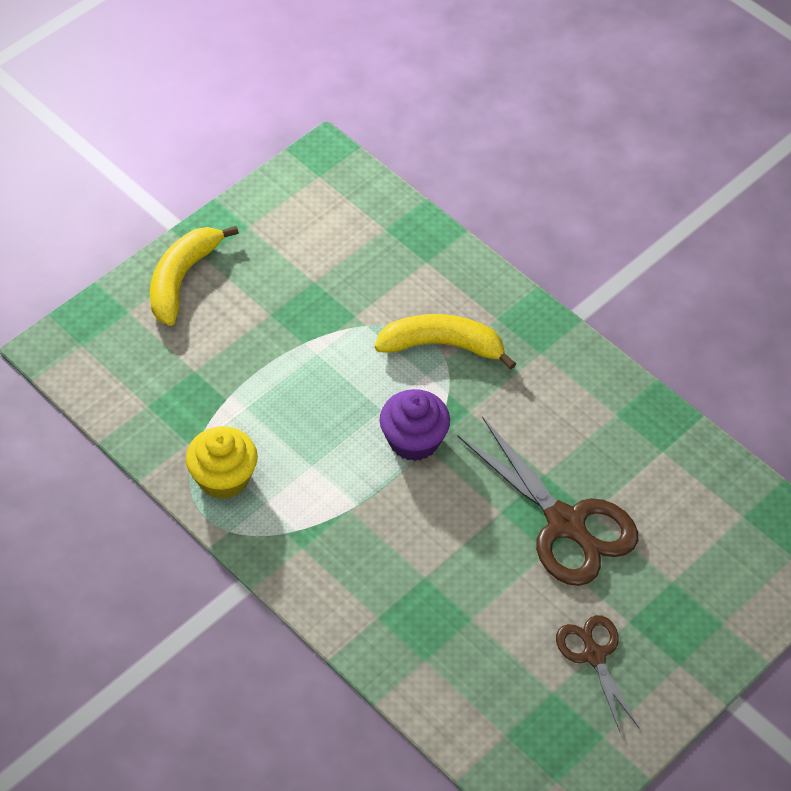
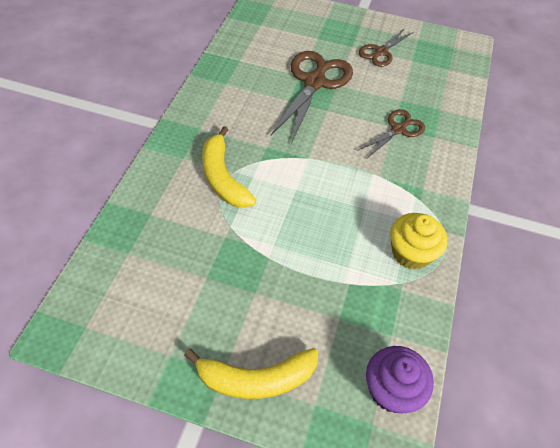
camera: 120 degrees left, 0 degrees up
purple cupcake [380,389,450,461] -> purple cupcake moved to [366,346,434,413]
none -> brown scissors [357,109,425,158]

